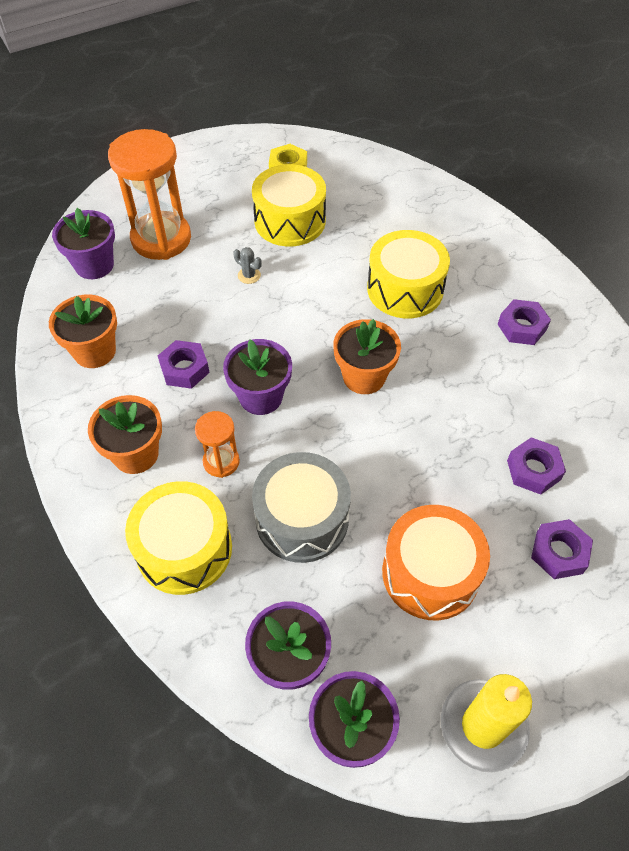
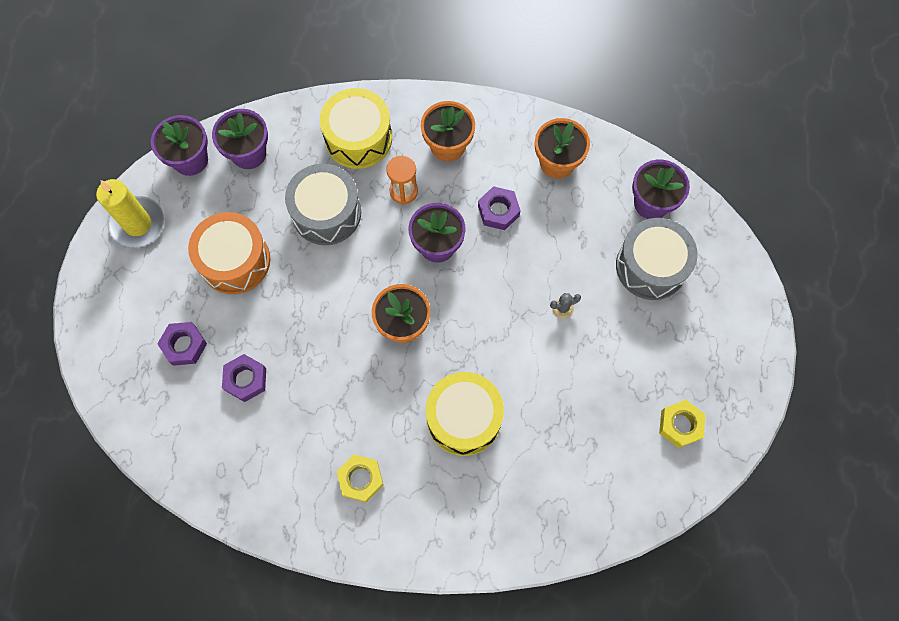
camera: 125 degrees right, 15 degrees up
orange hourglass [108,129,191,260] -> grey drum [616,218,698,300]
yellow drum [252,164,326,246] -> none
purple nut [498,299,551,345] -> yellow nut [336,454,384,502]

